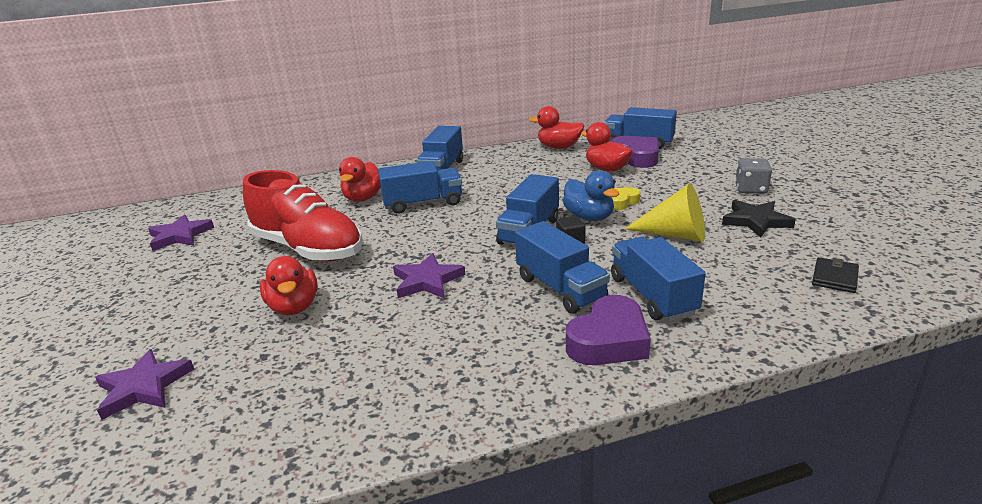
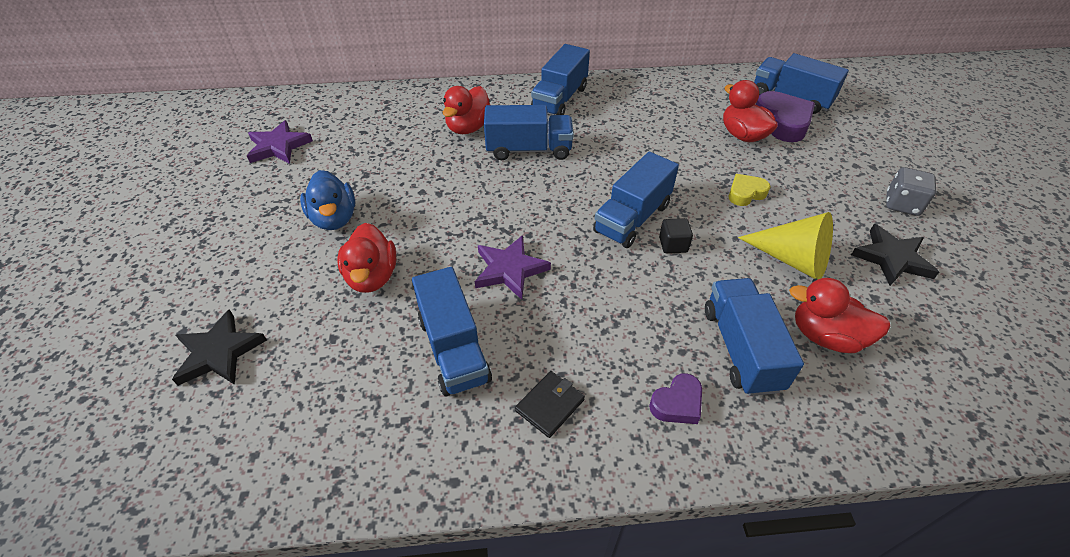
camera: 10 degrees right, 20 degrees up
purple star [95,349,194,420] -> black star [172,309,267,386]
red shoe [243,170,363,261] -> none
blue truck [515,221,610,314] -> blue truck moved to [412,267,492,396]
red duck [529,106,585,148] -> red duck moved to [789,278,890,353]
blue duck [563,170,619,221] -> blue duck moved to [300,170,355,230]
purple heart [566,295,651,365] -> purple heart [649,373,702,424], size x0.58
black wallet [812,257,859,293] -> black wallet moved to [515,371,585,438]

